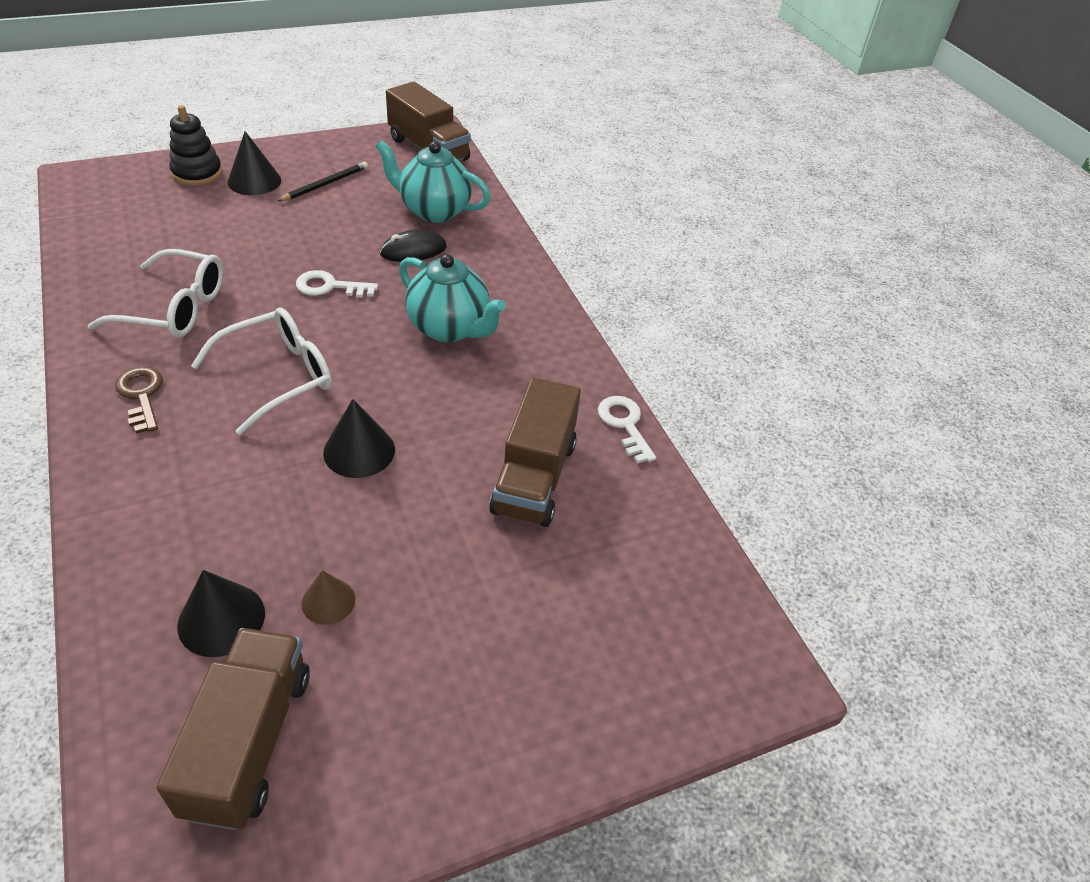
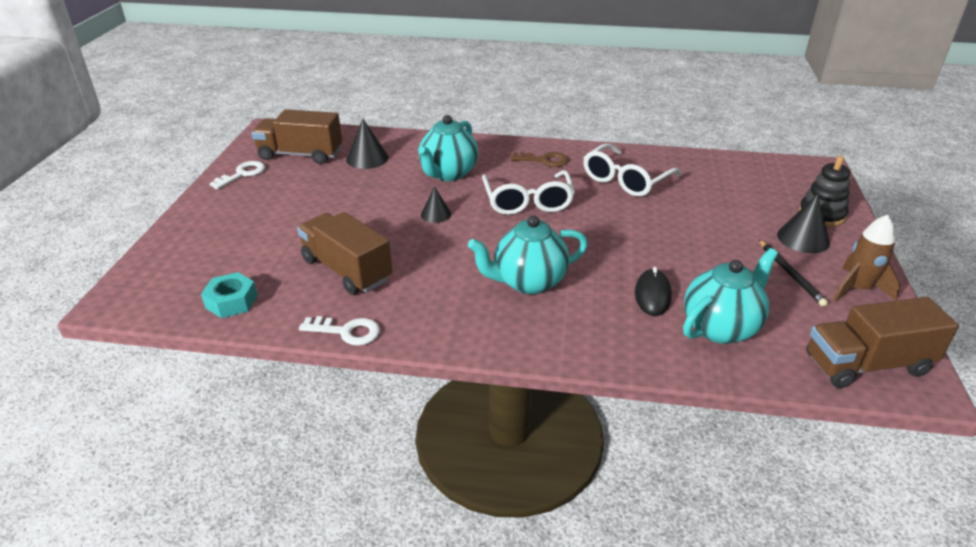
camera: 125 degrees right, 10 degrees down
brown truck [157,628,310,830] -> brown truck turned 150 degrees clockwise [252,109,342,164]
white key [296,270,378,298] -> white key moved to [209,161,265,189]
brown cone [301,570,355,625] -> none
black cone [323,399,395,478] -> black cone [421,187,451,223], size x0.65
none -> turquoise nut [201,272,258,318]
none -> turquoise teapot [418,115,478,181]
none -> brown rocket [833,215,900,302]

